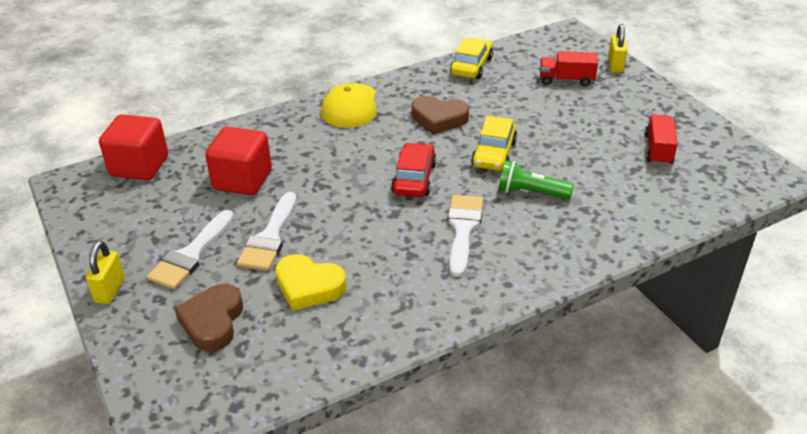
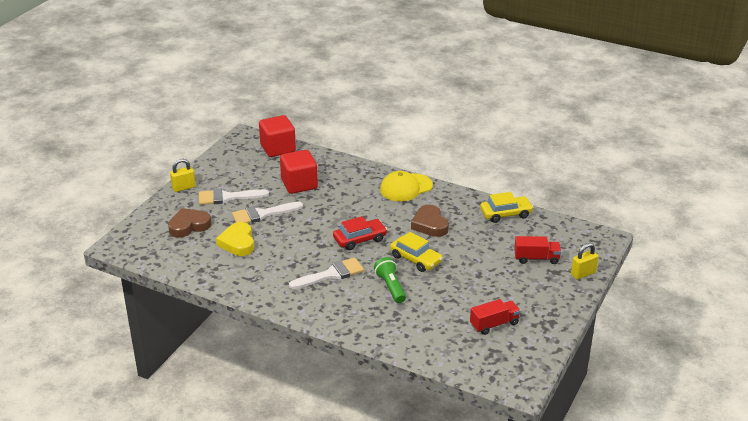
camera: 55 degrees right, 5 degrees down
yellow car [471,116,517,171] -> yellow car turned 120 degrees counterclockwise [390,232,443,272]
red truck [540,51,598,86] -> red truck turned 120 degrees clockwise [514,236,561,264]

